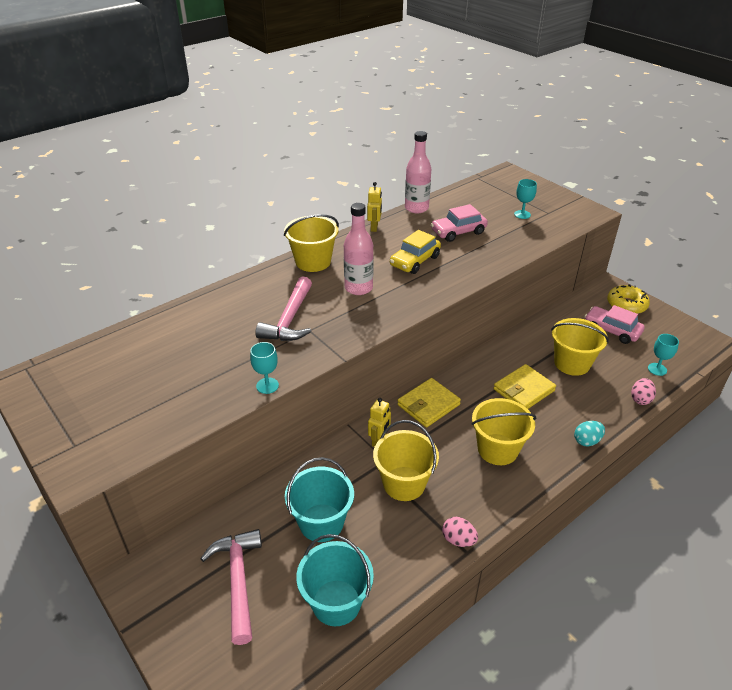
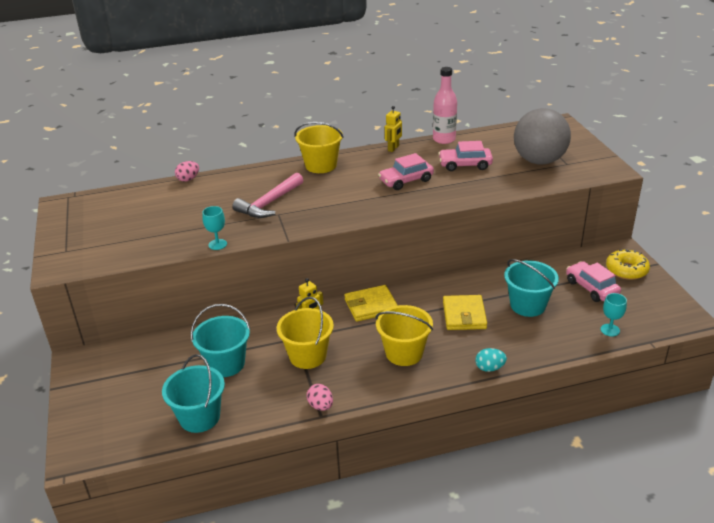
camera: 25 degrees right, 5 degrees down
pink hammer [200,529,262,645] -> none
pink bottle [344,203,374,295] -> none
yellow car [390,230,441,274] -> pink car [378,153,434,190]
yellow wallet [493,364,556,409] -> yellow wallet turned 75 degrees counterclockwise [443,295,487,330]
turquoise goblet [514,179,537,219] -> grey ball [514,108,571,164]
yellow bucket [551,318,609,376] -> turquoise bucket [504,259,559,317]
pink egg [631,378,656,405] -> pink egg moved to [175,161,199,182]

